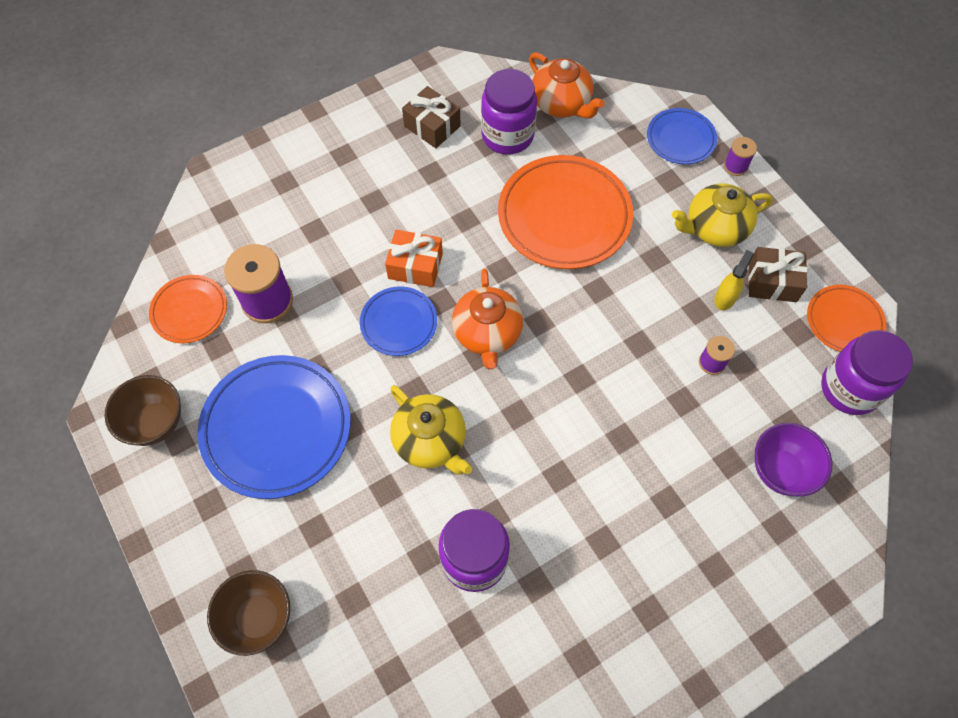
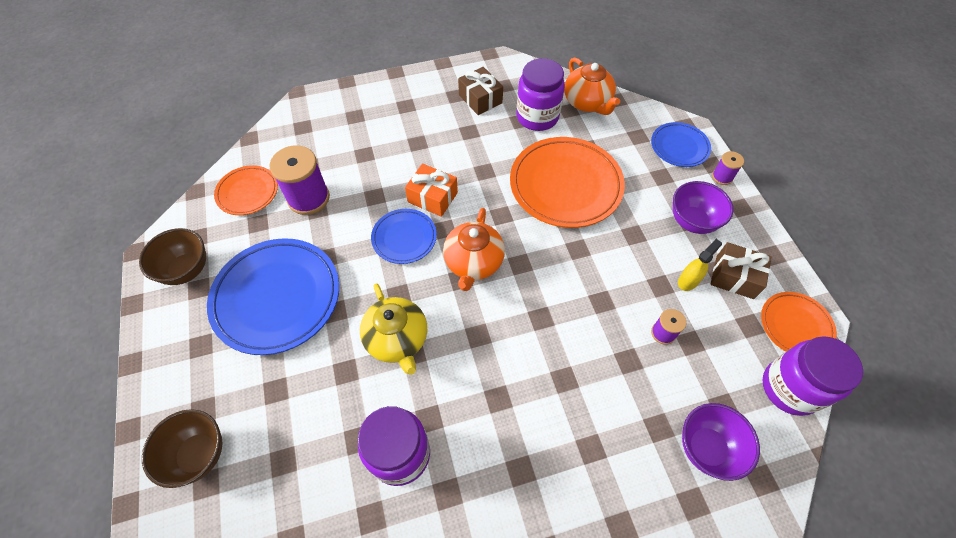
camera: 15 degrees right, 5 degrees down
yellow teapot [672,183,773,247] -> purple bowl [673,181,733,234]

